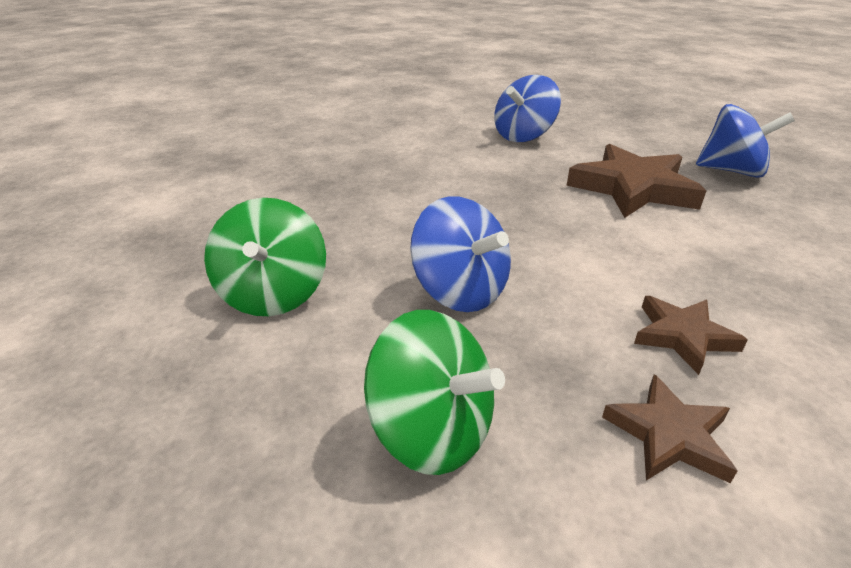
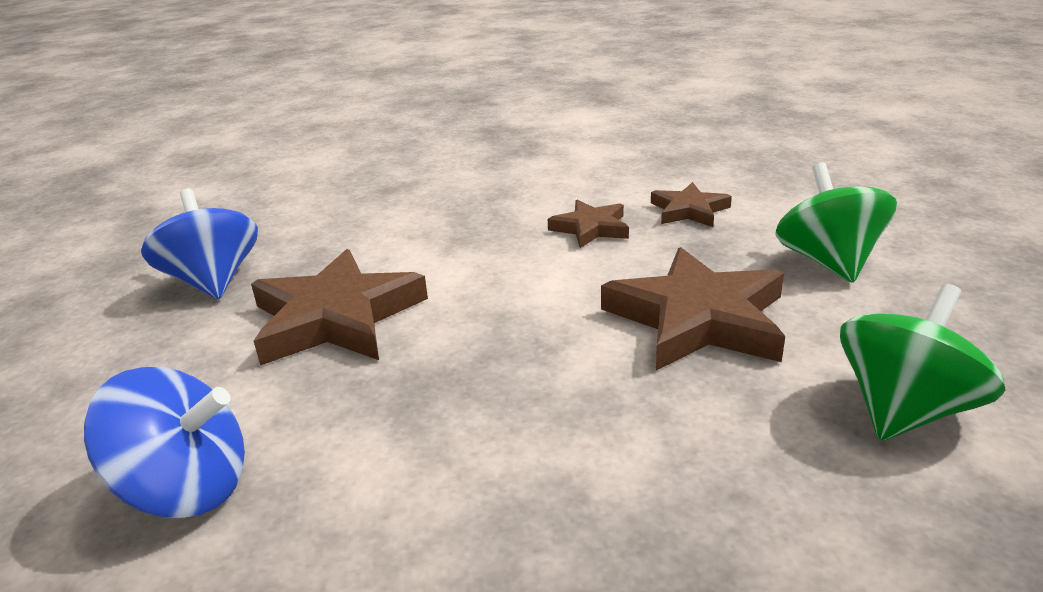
camera: 130 degrees left, 5 degrees down
blue spinning top [410,196,511,312] -> brown star [601,247,785,371]

